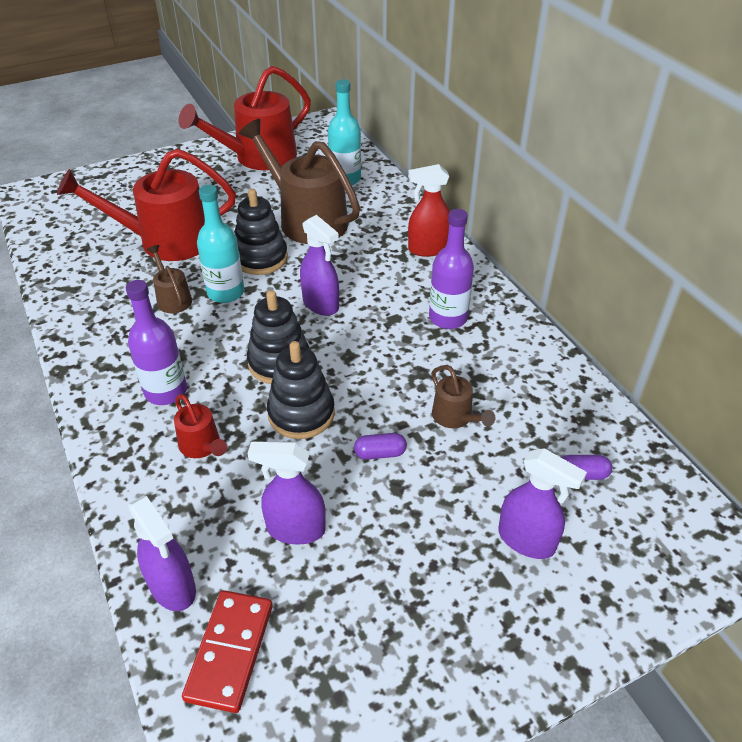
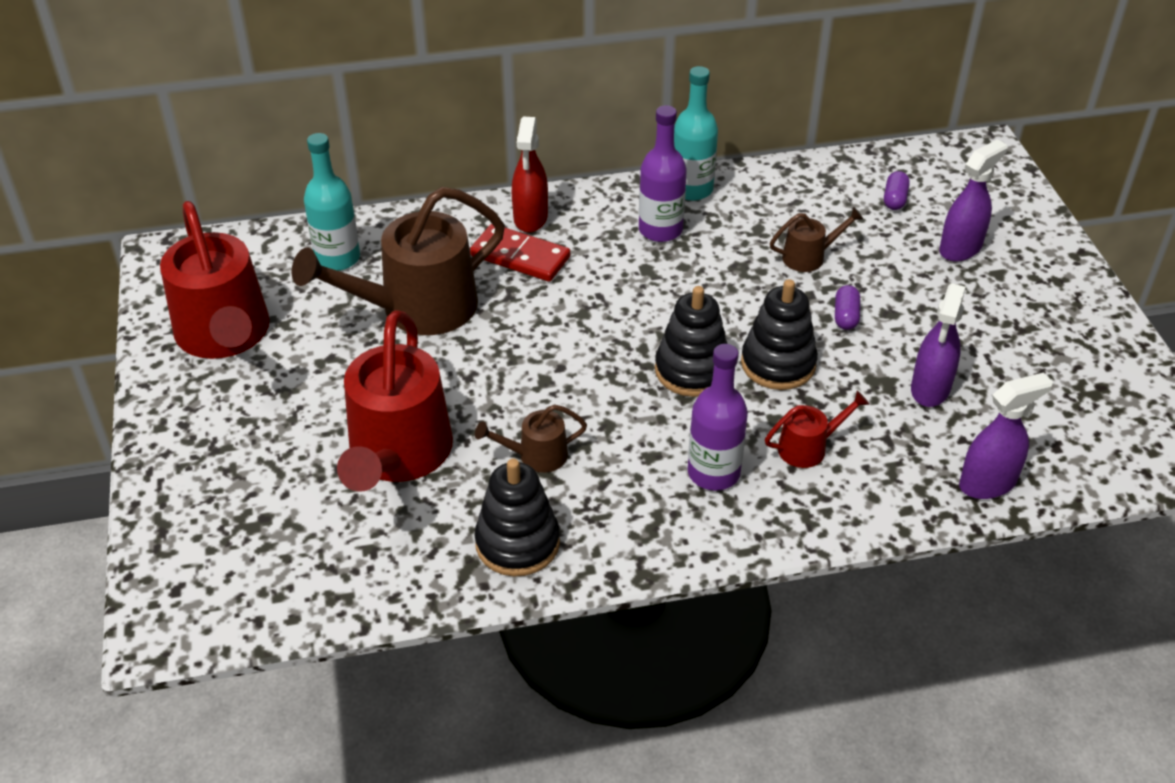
camera: 75 degrees left, 0 degrees up
red domino [182,590,273,713] -> red domino moved to [470,224,570,282]
turquoise bottle [197,185,244,303] -> turquoise bottle moved to [674,66,718,201]
black stacking toy [235,189,288,275] -> black stacking toy moved to [474,459,560,577]
purple spray bottle [300,215,339,316] -> none

